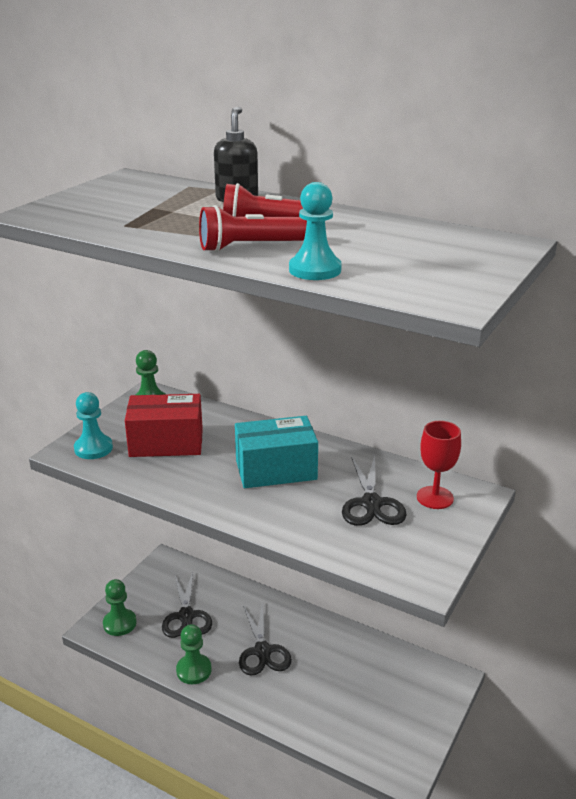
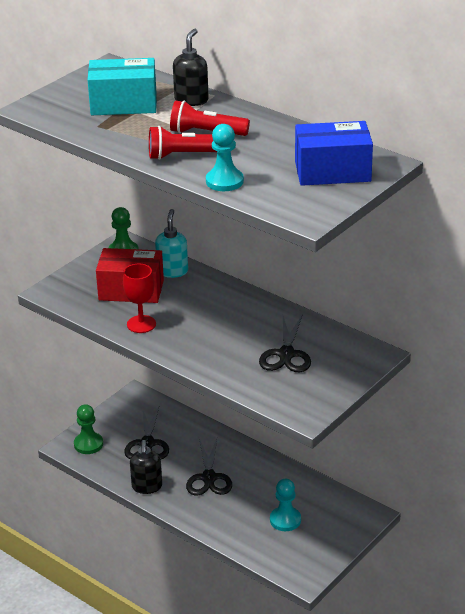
camera: 10 degrees right, 5 degrees up
turquoise pawn [74,392,113,459] -> turquoise pawn moved to [270,479,301,531]
green pawn [176,624,211,684] -> black soap dispenser [130,440,162,494]
turquoise box [235,416,318,488] -> turquoise box moved to [88,58,157,115]
red goblet [417,421,461,509] -> red goblet moved to [123,264,156,333]
none -> turquoise soap dispenser [155,209,188,278]
none -> blue box [295,121,373,186]

